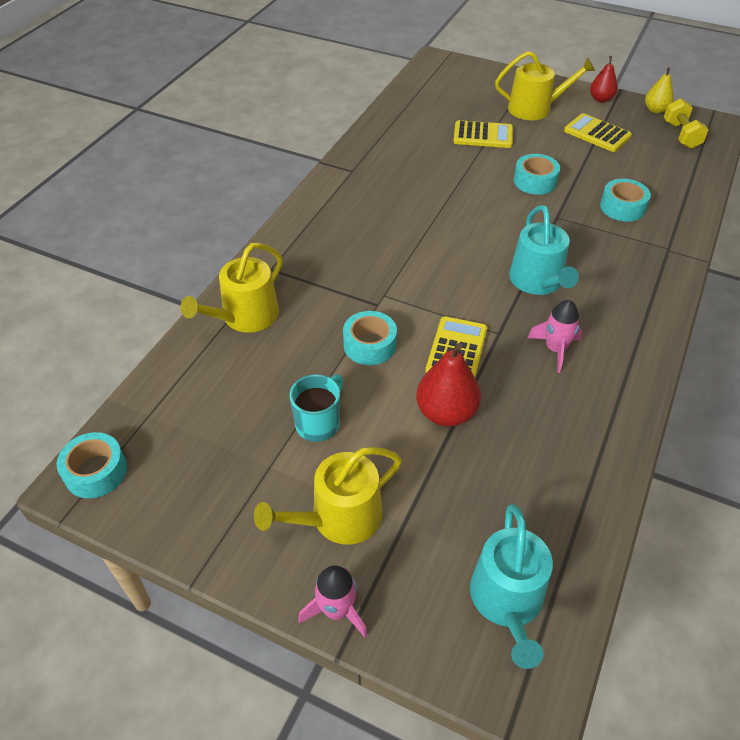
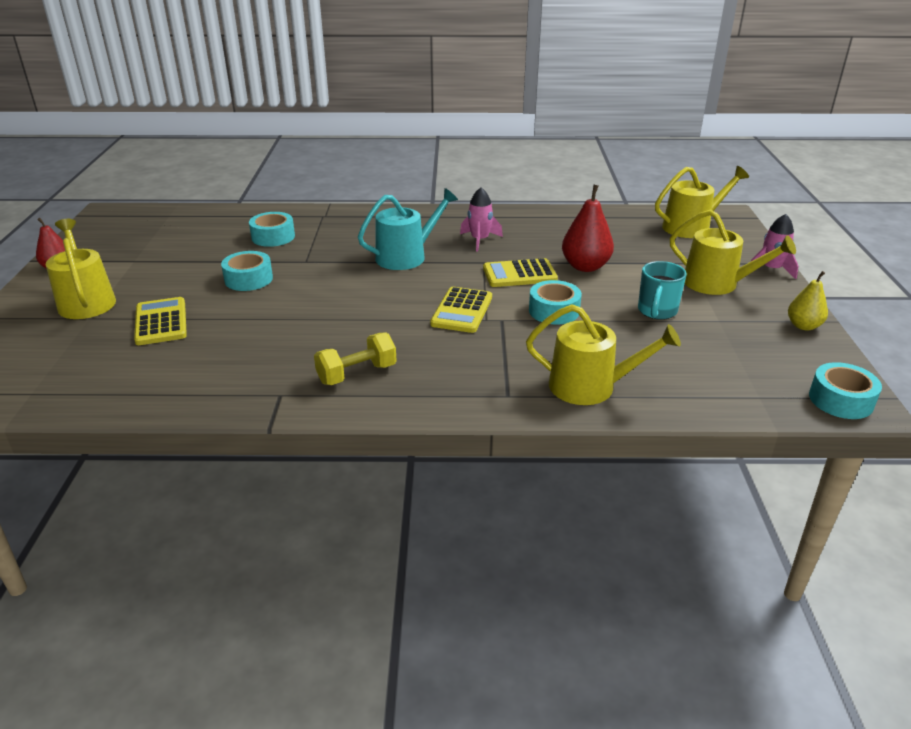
camera: 115 degrees left, 15 degrees down
turquoise mug [290,374,343,442] -> turquoise mug turned 75 degrees counterclockwise [638,261,687,320]
turquoise watering can [470,504,553,669] -> yellow watering can [655,166,749,238]
yellow calculator [564,113,632,152] -> yellow calculator moved to [430,287,492,333]
yellow pear [645,67,674,113] -> yellow pear moved to [788,271,828,330]
yellow dumbbell [664,98,709,149] -> yellow dumbbell moved to [314,332,397,385]

